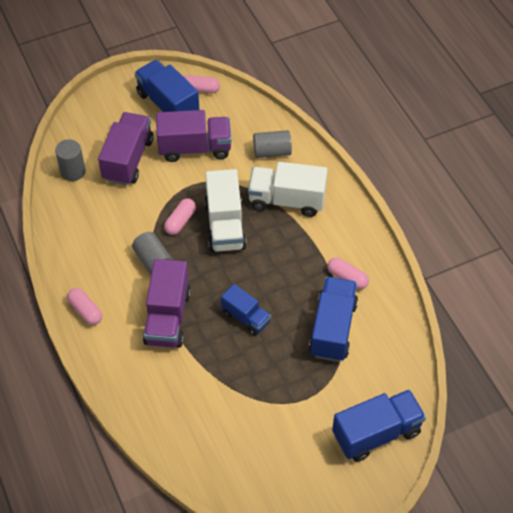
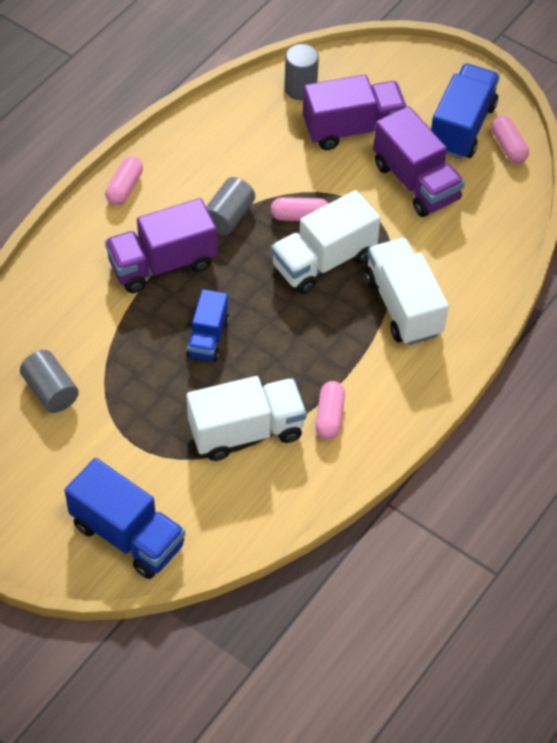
camera: 60 degrees right, 0 degrees up
grey cylinder [253,130,292,158] -> grey cylinder moved to [20,350,79,413]
blue truck [309,277,358,362] -> white truck [187,376,307,461]

